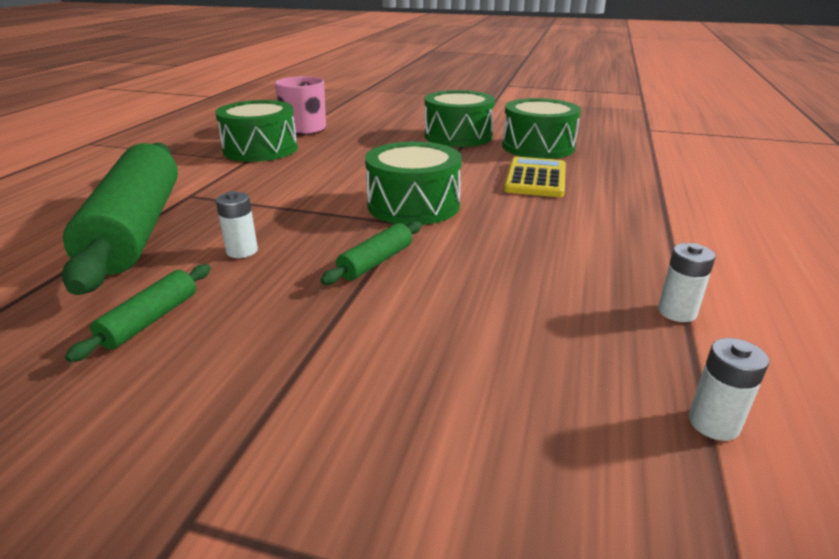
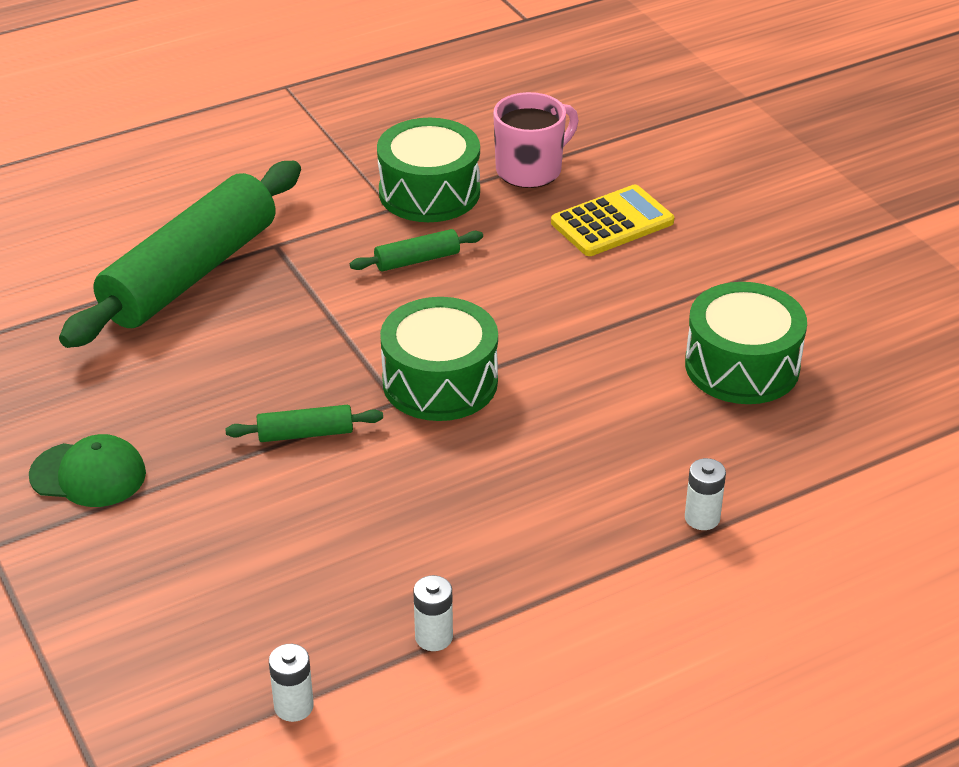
camera: 45 degrees right, 10 degrees up
green rolling pin [65,264,211,362] -> green rolling pin moved to [350,229,483,271]
white battery [216,191,258,258] -> white battery moved to [685,458,726,530]
green drum [424,90,495,147] -> none
yellow calculator [504,157,566,197] -> yellow calculator moved to [551,185,674,256]
none -> green cap [29,434,146,507]

